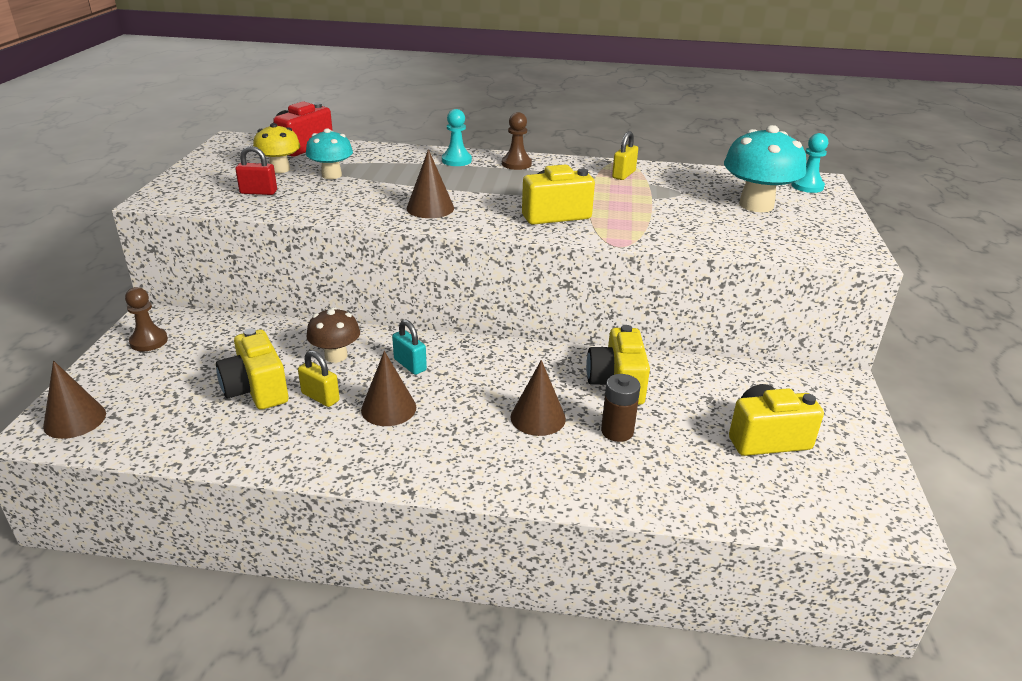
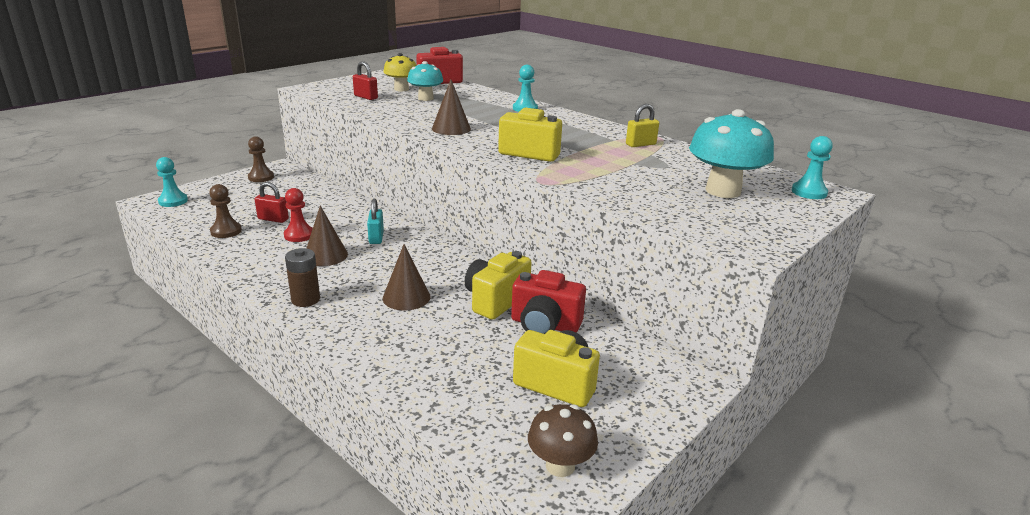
camera: 35 degrees right, 5 degrees down
brown cone [43,361,106,439] -> turquoise pawn [156,157,188,207]
yellow camera [216,328,288,410] -> red padlock [255,182,289,223]
yellow padlock [298,350,340,407] -> red pawn [284,188,313,242]
brown mushroom [306,307,360,363] -> brown mushroom moved to [528,404,598,477]
brown pawn [502,112,532,170] -> brown pawn moved to [209,184,242,238]
brown battery [601,374,641,442] -> brown battery moved to [285,248,320,307]
none -> red camera [511,270,586,334]

